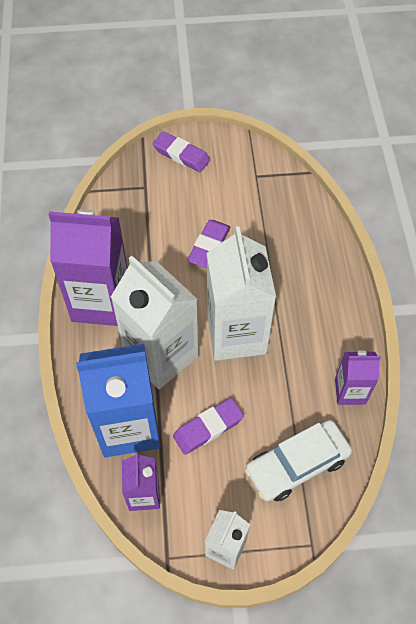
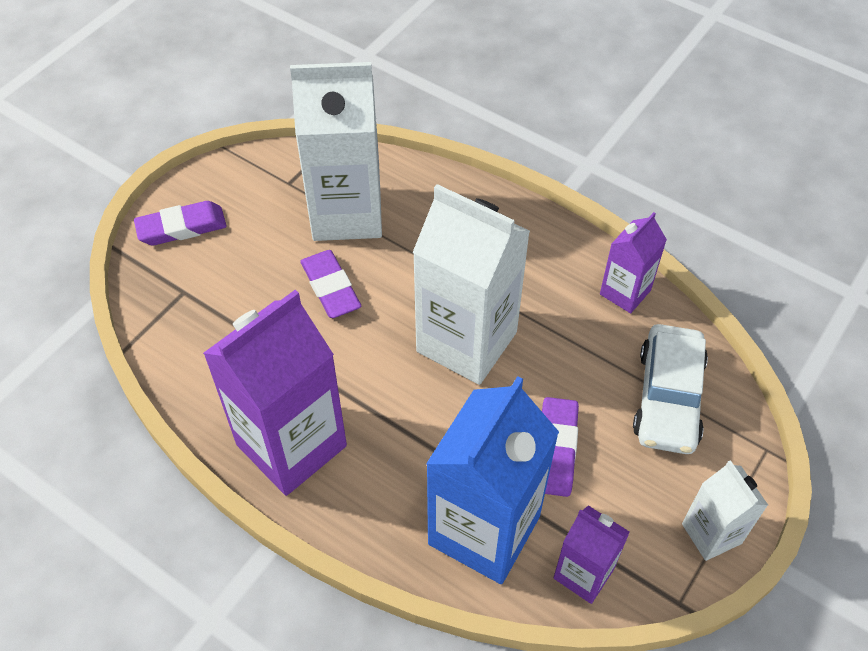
camera: 50 degrees left, 5 degrees down
white carton [111,256,198,389] -> white carton moved to [290,62,382,241]

